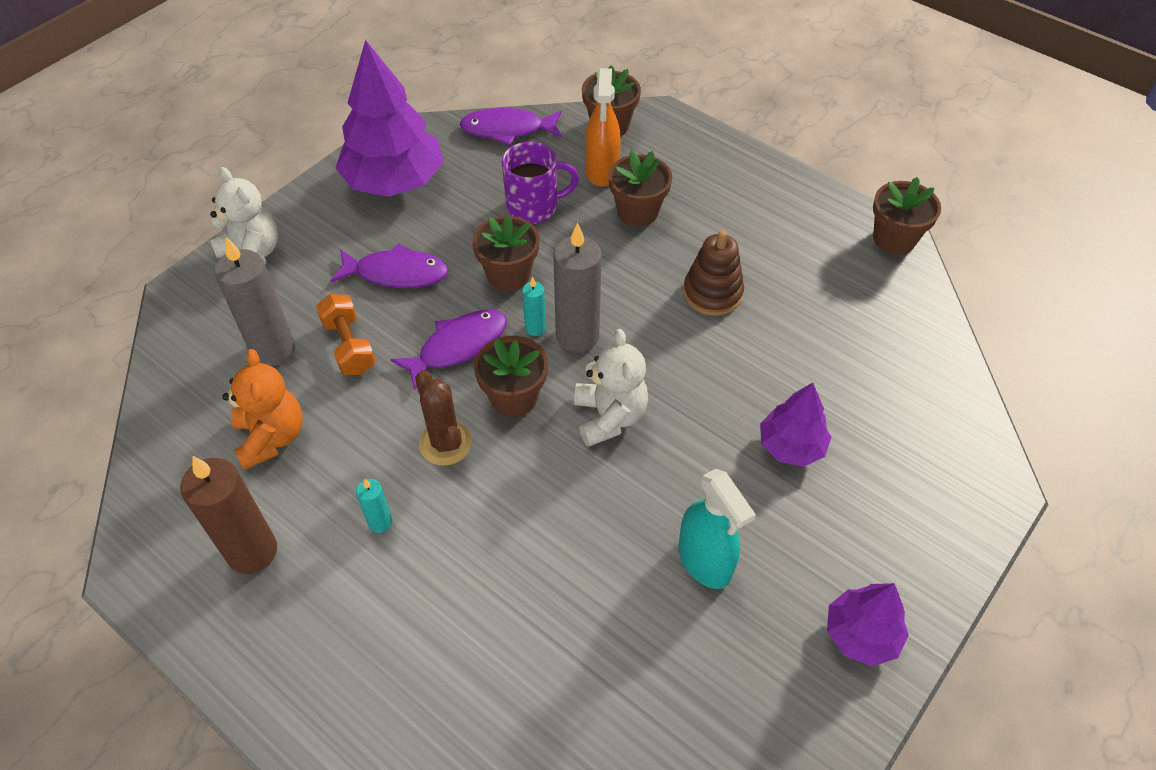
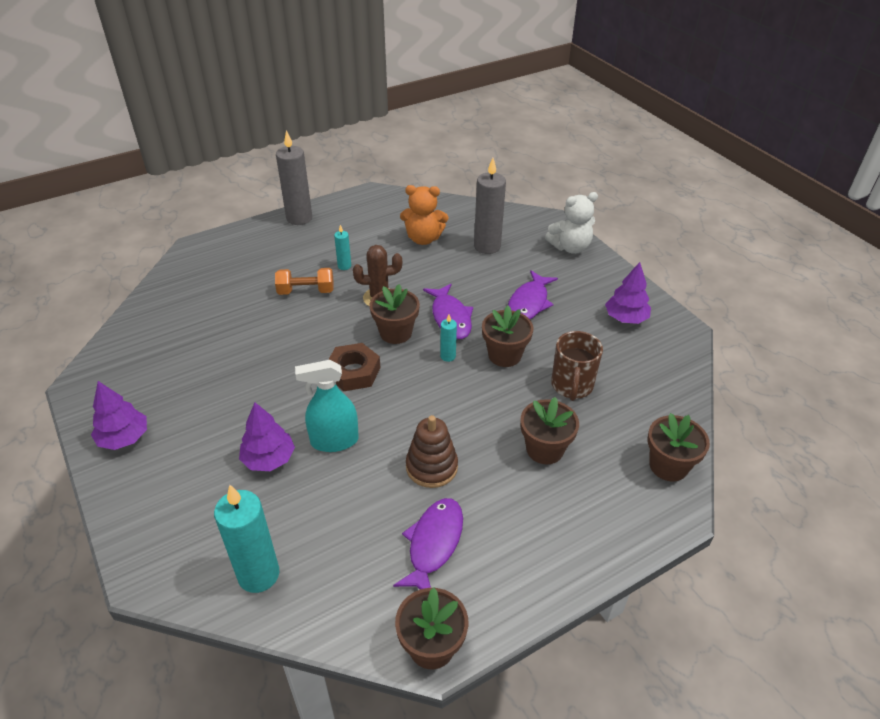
camera: 110 degrees right, 10 degrees down
brown candle [180,456,277,574] -> none
orange dumbbell [316,294,376,375] -> orange dumbbell moved to [275,268,334,295]
purple tree [336,40,444,197] -> purple tree [605,262,651,324], size x0.55
purple fish [460,108,562,145] -> purple fish moved to [393,498,463,589]
purple mug [502,142,579,224] -> brown mug [551,331,603,401]
grey candle [553,223,602,353] -> grey candle moved to [276,130,312,225]
white teddy bear [574,329,648,447] -> brown nut [328,343,380,391]
orange spray bottle [585,68,621,187] -> none
turquoise spray bottle [679,469,756,589] -> turquoise spray bottle moved to [295,360,359,452]
none -> turquoise candle [214,485,279,593]

